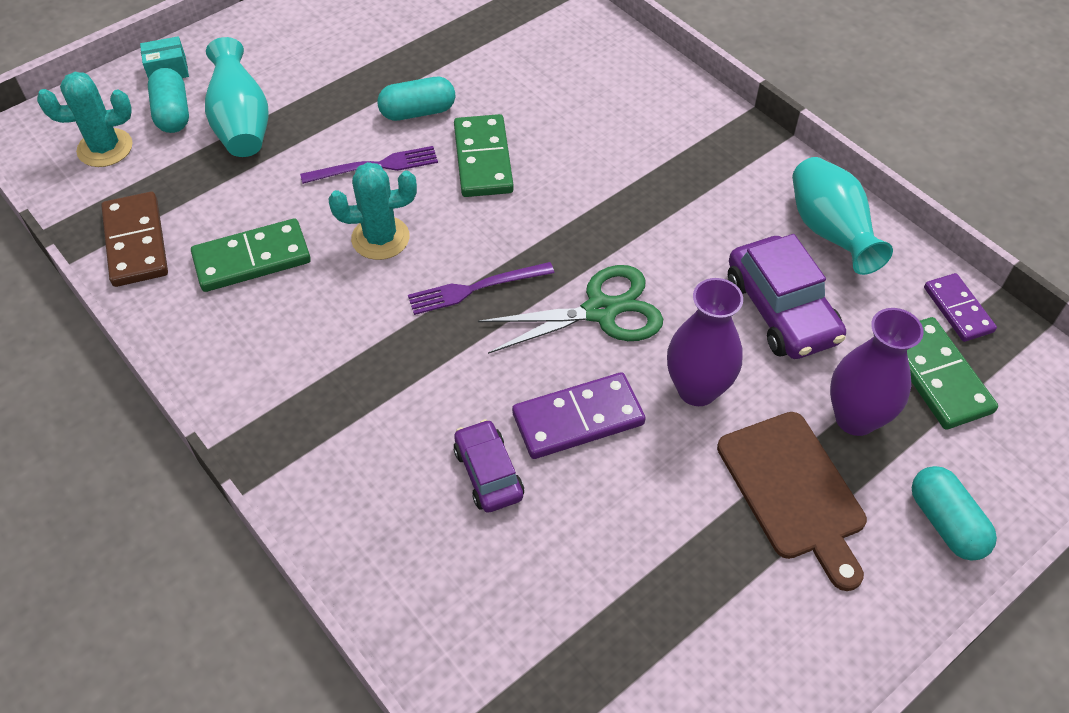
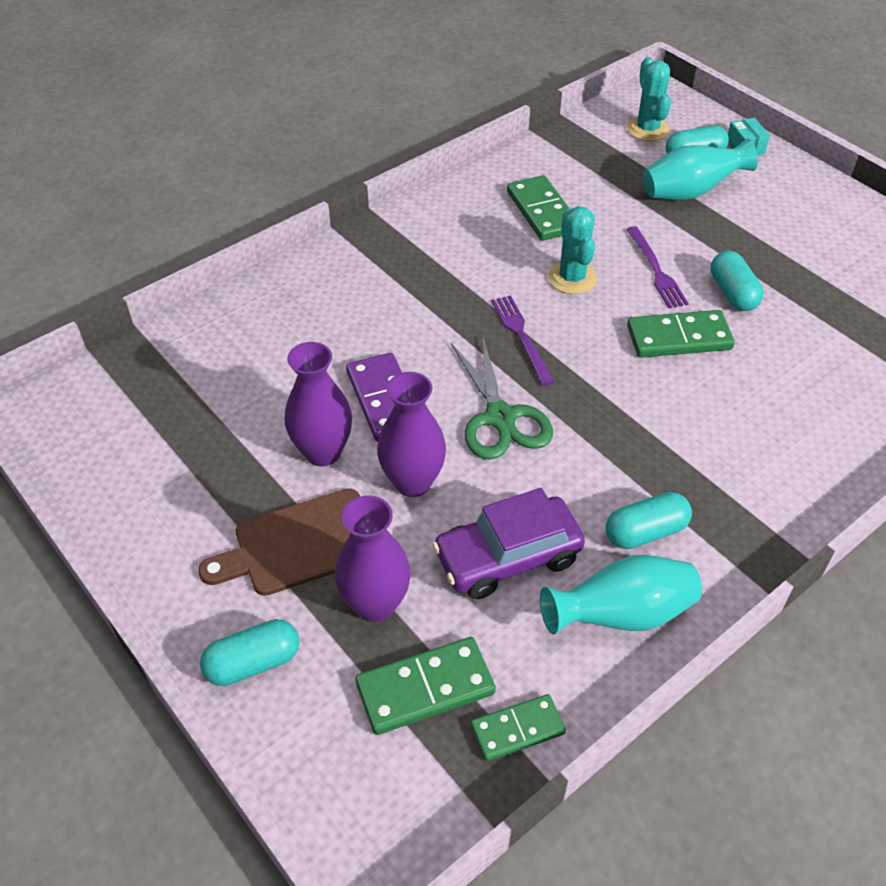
camera: 90 degrees right, 5 degrees down
brown domino [101,192,168,287] -> none
purple car [454,419,524,513] -> none
purple domino [924,273,997,342] -> green domino [471,694,566,761]
none -> purple vase [284,342,352,466]
none -> turquoise capsule [606,492,692,549]

